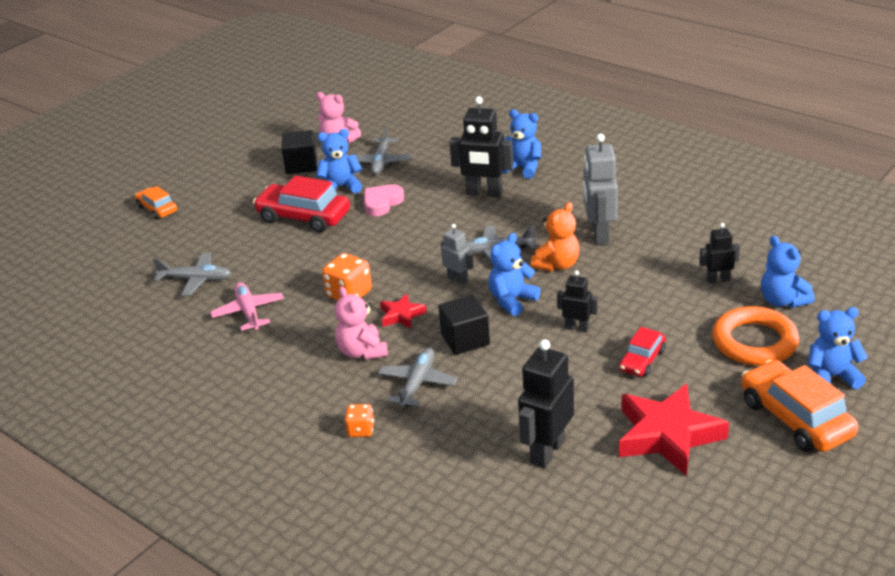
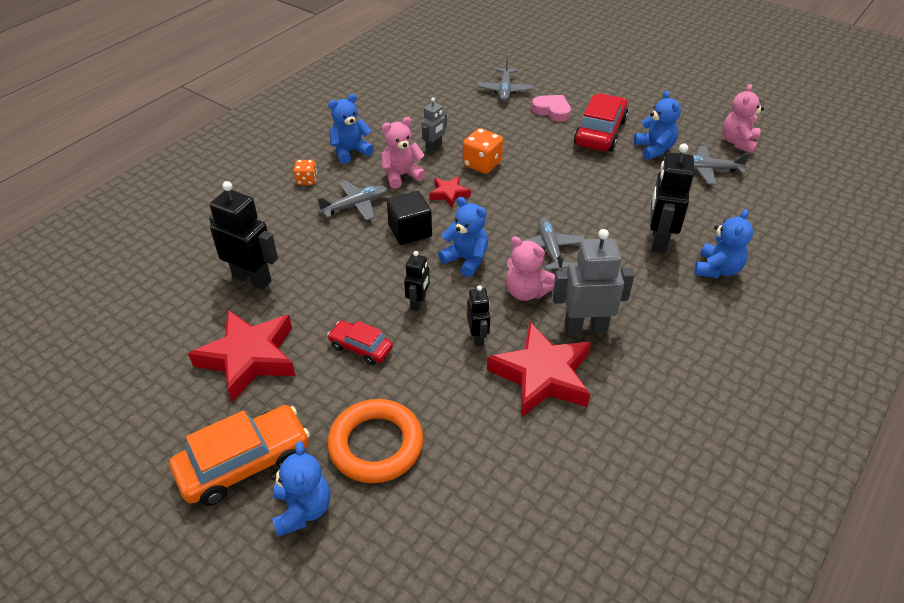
camera: 85 degrees right, 10 degrees up
orange car [135,186,177,220] -> none
pink plane [210,282,284,331] -> none
black cube [281,130,317,174] -> none
pink heart [364,184,404,216] -> pink heart moved to [532,95,571,122]
grey plane [378,348,458,408] -> grey plane turned 45 degrees counterclockwise [317,181,388,221]
grey robot [441,224,474,285] -> grey robot moved to [422,98,447,152]
orange teddy bear [531,202,580,271] -> pink teddy bear [506,236,555,301]
black robot [699,223,740,284] -> black robot moved to [467,285,490,347]
blue teddy bear [761,236,815,308] -> blue teddy bear moved to [328,94,374,164]
none -> red star [487,322,591,417]

